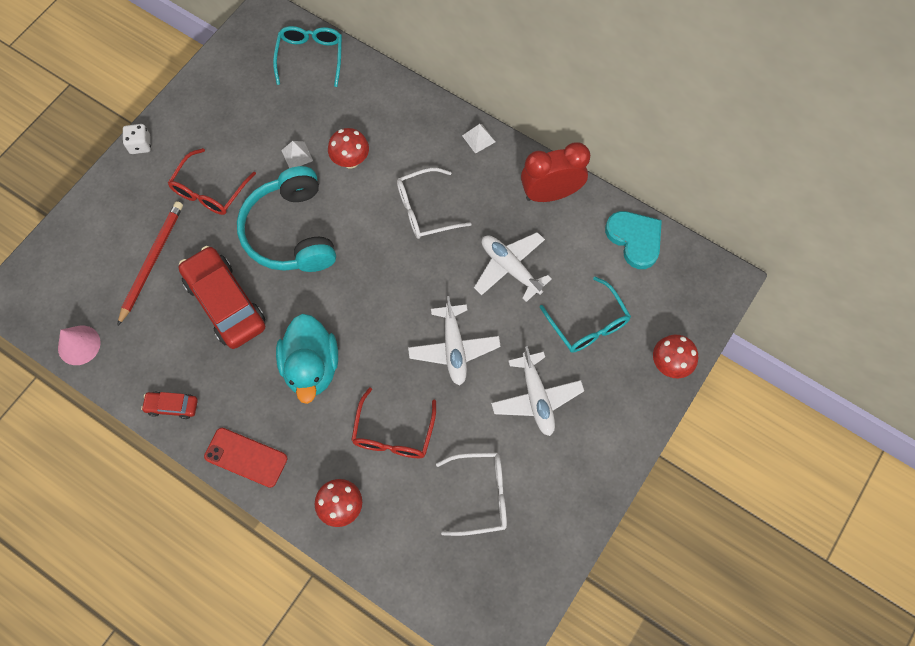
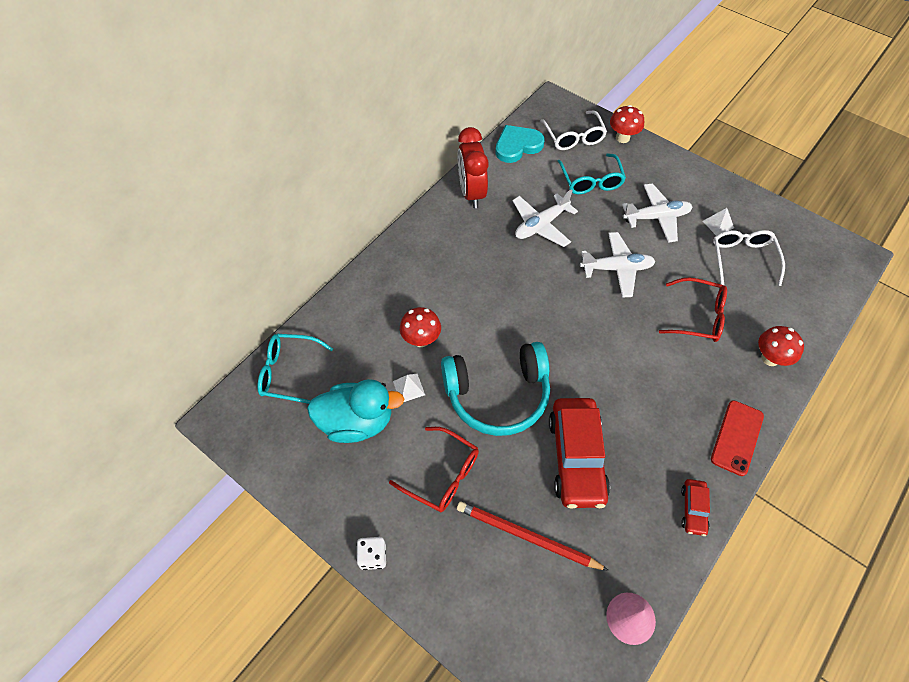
camera: 85 degrees left, 10 degrees down
red car [179,246,265,349] -> red car turned 60 degrees counterclockwise [549,398,610,509]
turquoise duck [276,314,338,404] -> turquoise duck moved to [307,379,404,443]
white glasses [397,168,472,239] -> white glasses moved to [540,111,607,150]
white pyramid [462,124,495,154] -> white pyramid moved to [703,208,734,236]
turquoise glasses [540,277,631,353] -> turquoise glasses turned 105 degrees clockwise [557,154,626,194]

